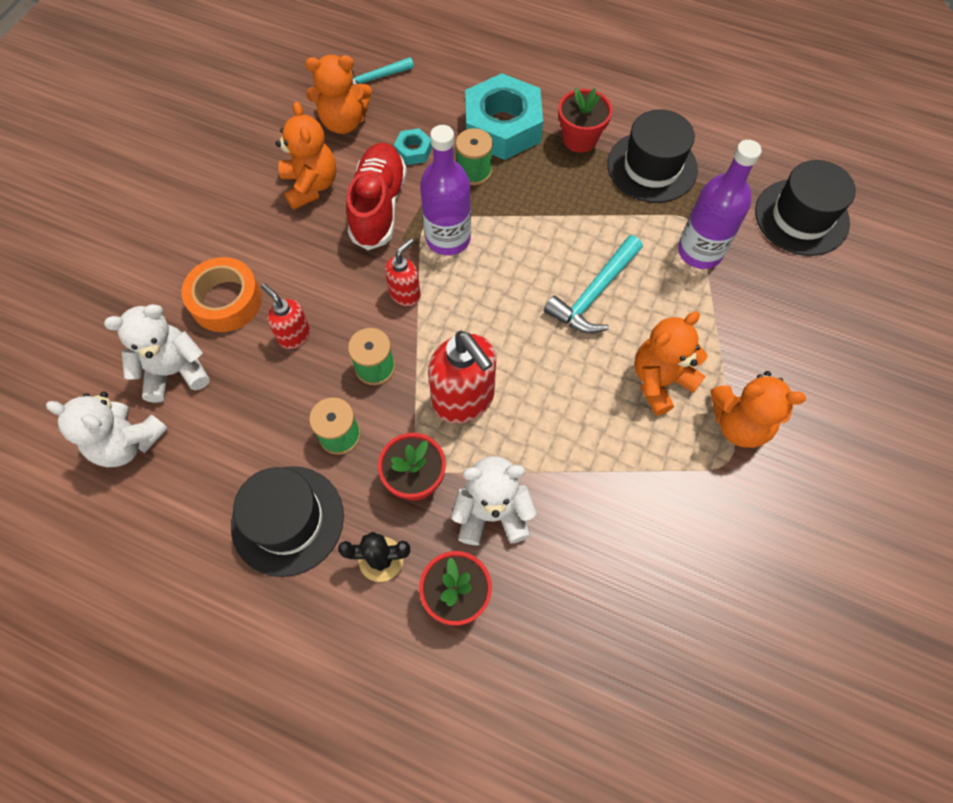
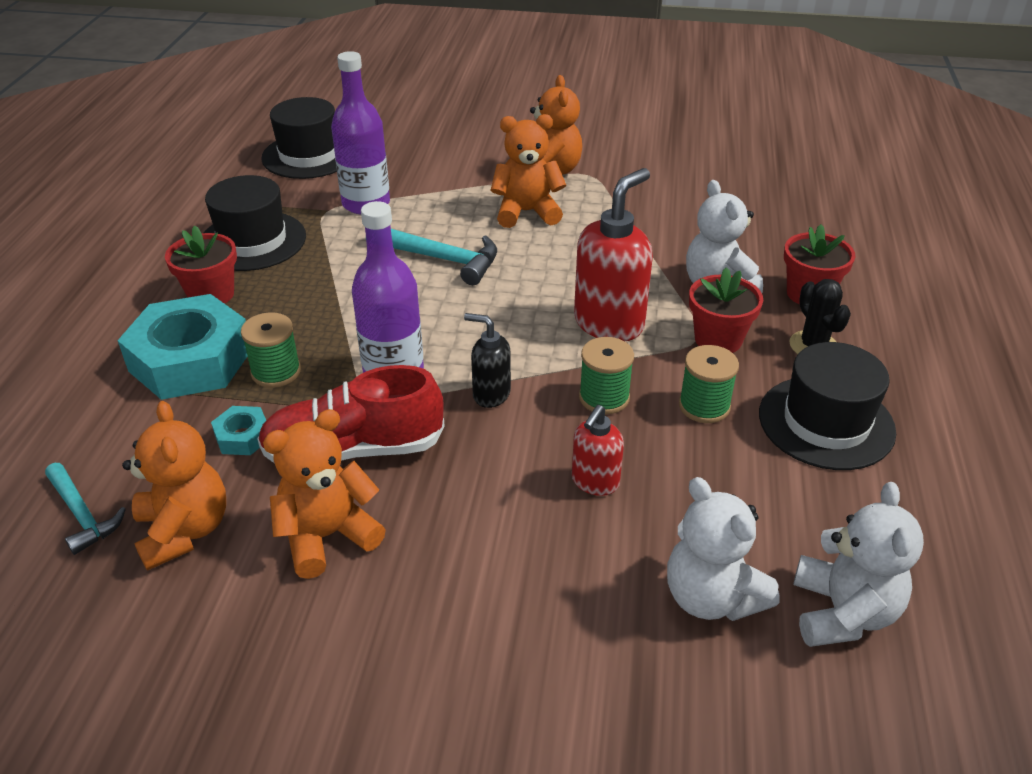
camera: 105 degrees left, 25 degrees down
orange tape [181,257,262,332] -> none
red soap dispenser [385,238,421,306] -> black soap dispenser [464,313,511,408]
orange teddy bear [634,311,708,416] -> orange teddy bear turned 135 degrees clockwise [490,114,566,228]

